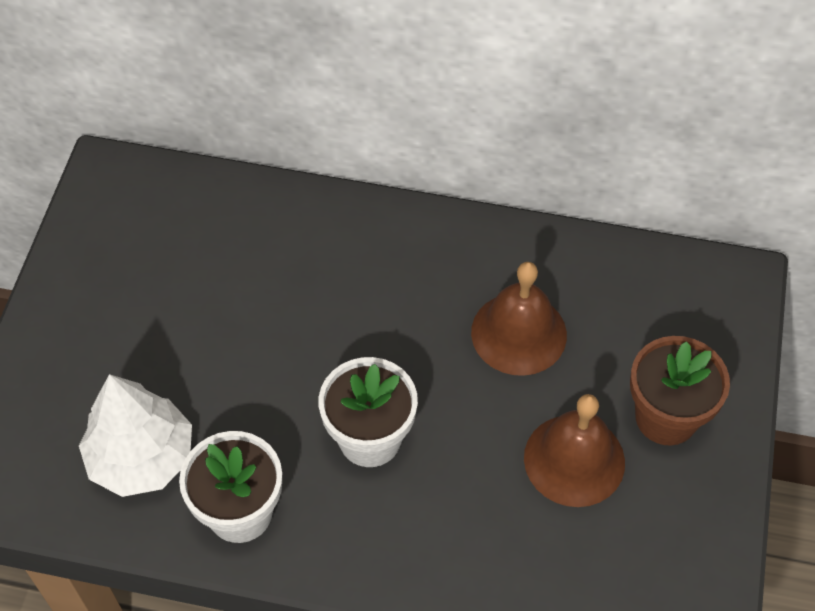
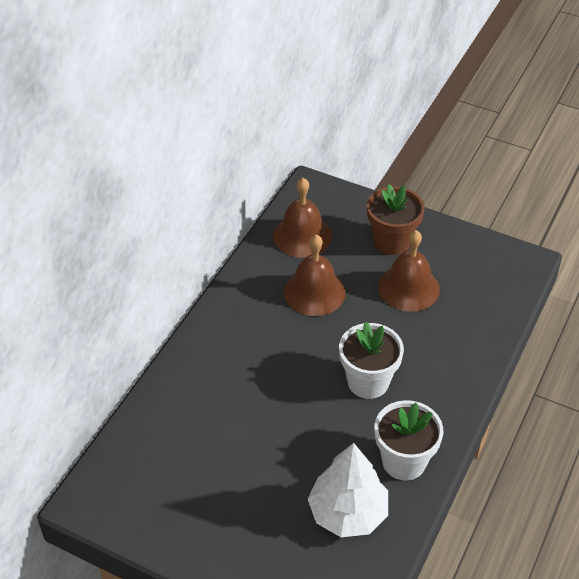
camera: 75 degrees left, 10 degrees down
none -> brown bell [273,178,332,258]

